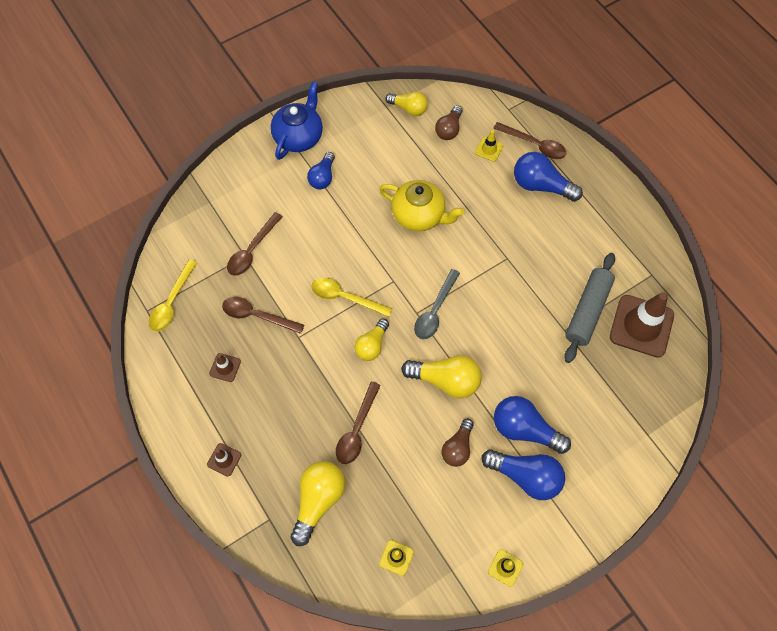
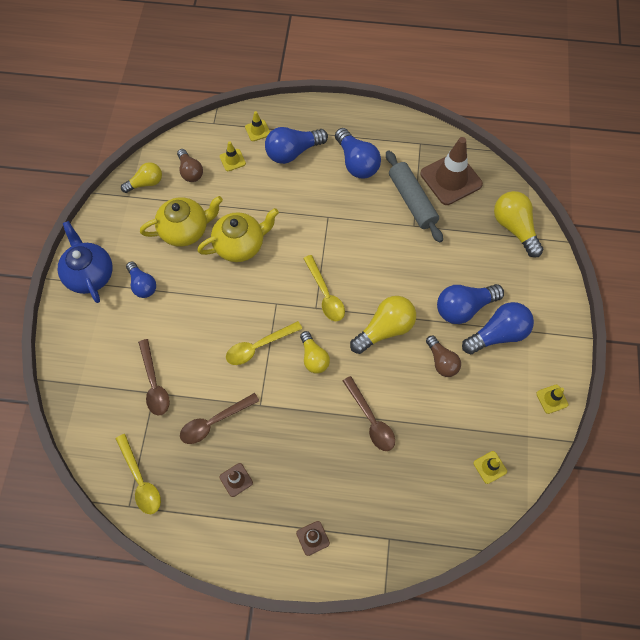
camera: 50 degrees left, 0 degrees up
yellow light bulb [291,461,346,546] -> yellow light bulb moved to [494,191,543,258]
grey spoon [414,269,460,340] -> yellow spoon [303,255,345,321]
brown spoon [493,122,566,159] -> yellow traffic cone [245,111,270,141]
none -> yellow teapot [140,196,223,247]
none -> blue light bulb [335,128,381,179]

